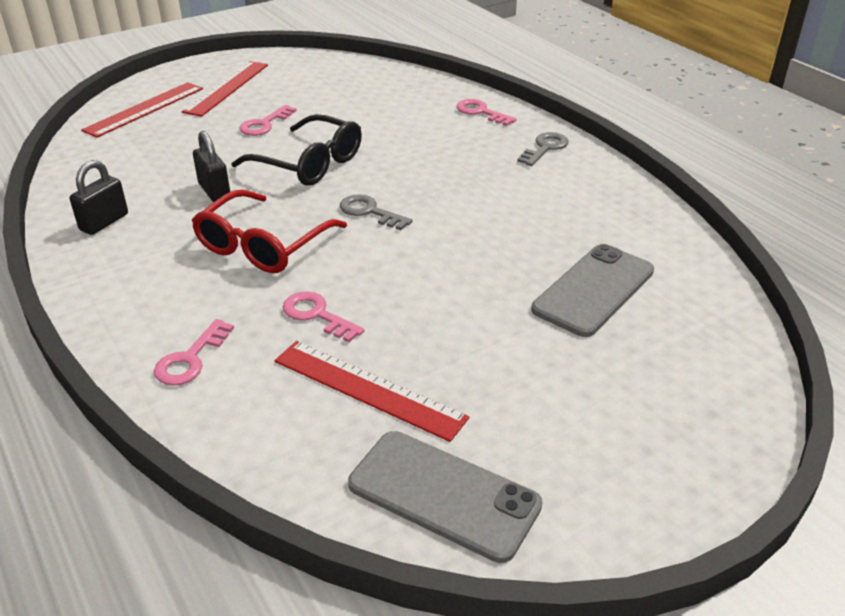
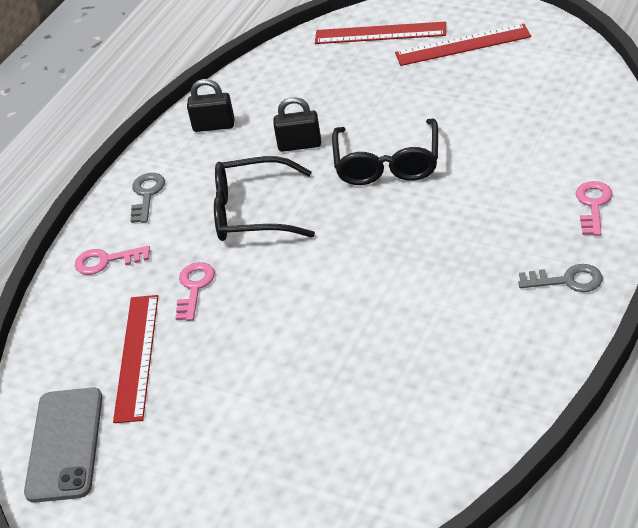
camera: 65 degrees right, 5 degrees up
red glasses [192,190,347,273] -> black glasses [214,156,315,241]
black padlock [193,131,230,202] -> black padlock turned 60 degrees clockwise [273,97,321,152]
pink key [240,105,297,136] -> none
grey key [340,194,412,230] -> grey key moved to [131,173,165,223]
grey phone [531,244,654,337] -> none

